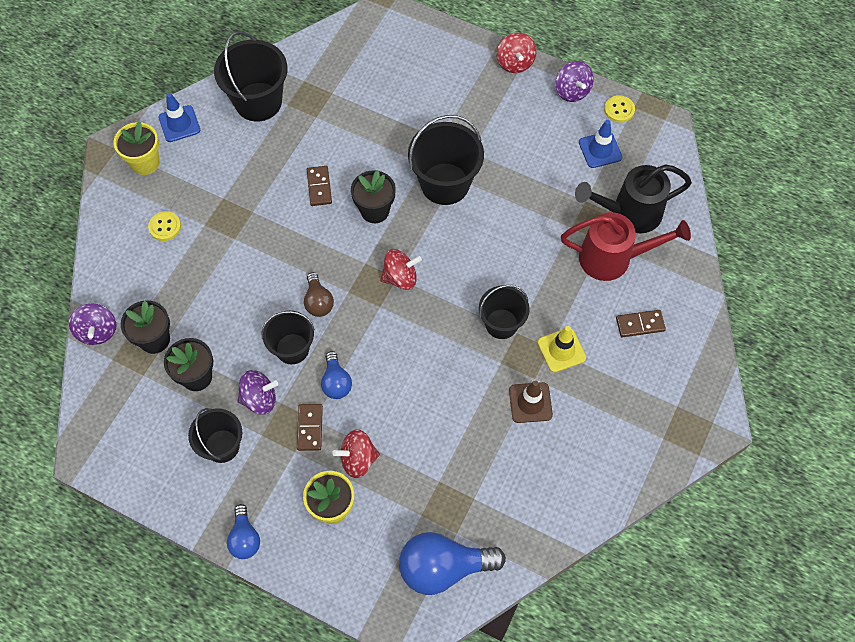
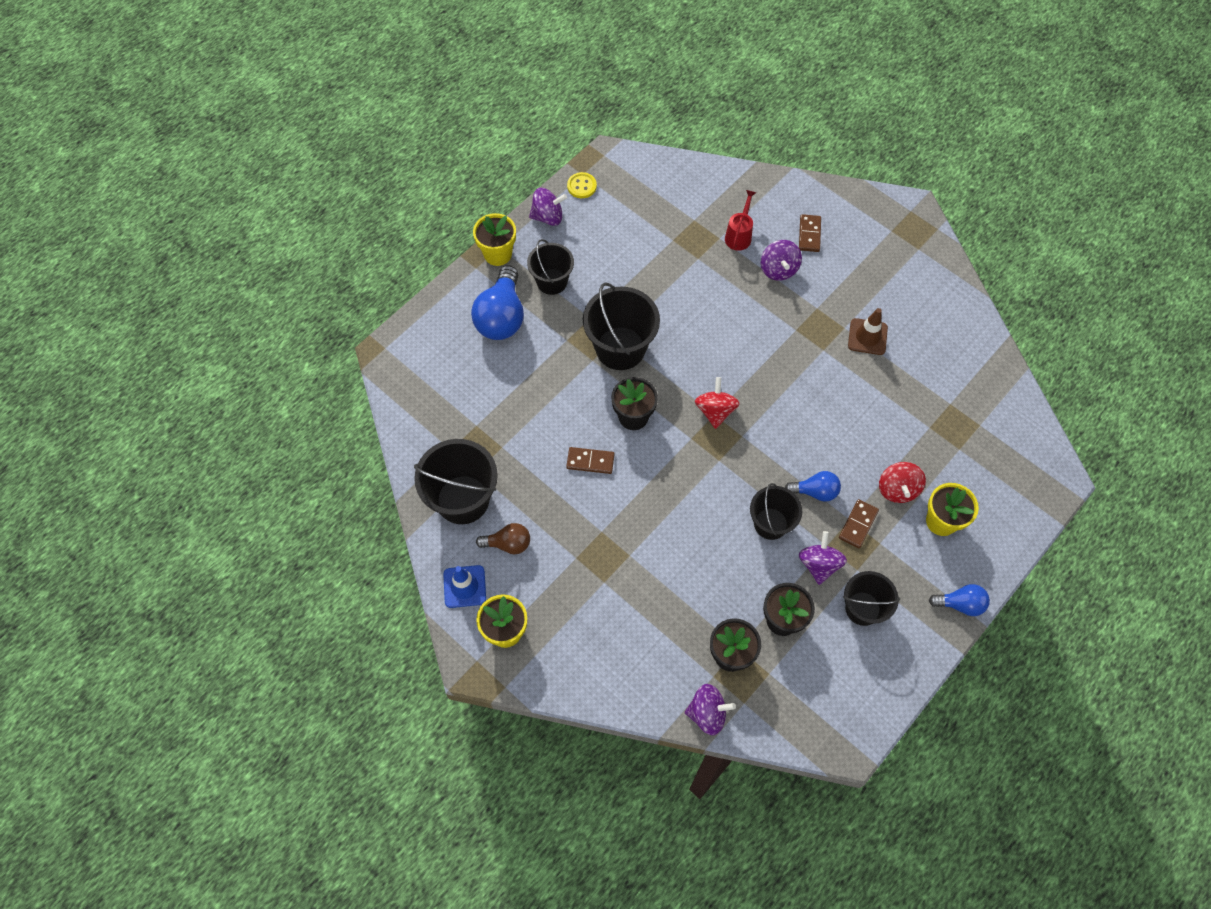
camera: 75 degrees left, 0 degrees up
yellow button [148,211,181,241] -> none
brown domino [297,404,323,451] -> brown domino turned 75 degrees counterclockwise [839,499,879,548]
brown light bulb [304,272,334,317] -> brown light bulb moved to [476,523,530,554]
blue light bulb [399,532,506,595] -> blue light bulb moved to [471,265,524,340]
black bucket [479,285,530,339] -> black bucket moved to [527,239,574,295]
red spinning top [497,33,537,73] -> yellow flower pot [473,213,516,266]
yellow traffic cone [538,326,586,372] -> none
red watering can [561,212,691,281] -> red watering can [725,190,756,251], size x0.56
black watering can [575,164,692,233] -> none
blue traffic cone [579,120,622,168] -> none
none -> purple spinning top [761,240,802,281]

